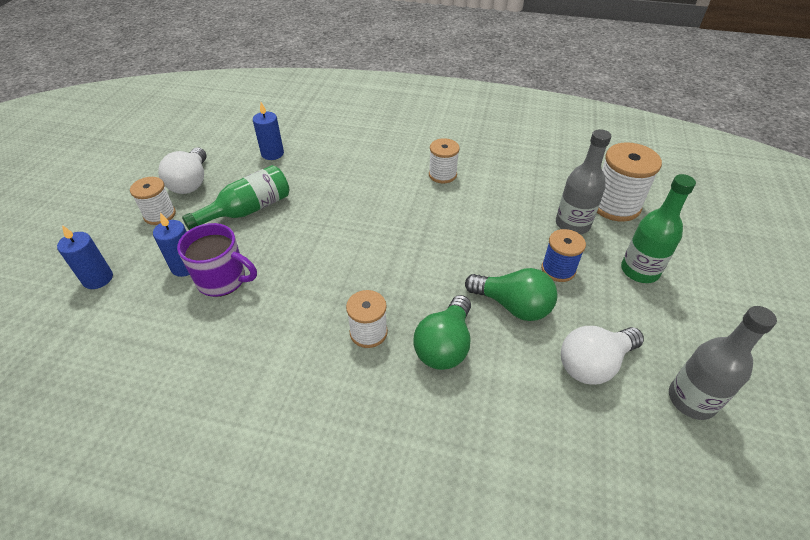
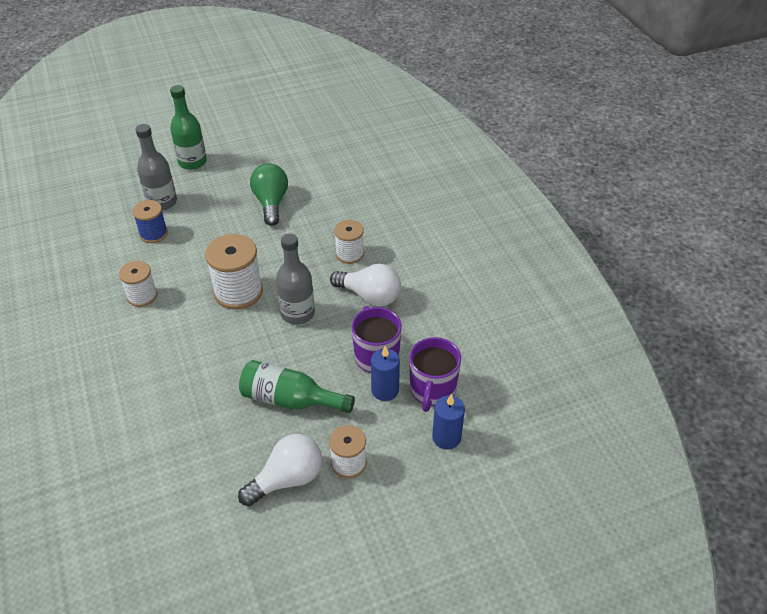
camera: 125 degrees left, 0 degrees up
blue candle [253,102,284,160] -> none
green light bulb [413,295,471,370] -> none
blue spool [541,229,586,282] -> blue spool moved to [132,200,168,243]
white light bulb [561,326,644,385] -> white light bulb moved to [330,264,401,307]
white spool [597,142,662,222] -> white spool moved to [205,234,263,310]
grey bottle [669,306,777,420] -> grey bottle moved to [276,234,315,325]
none -> purple mug [409,337,461,412]

